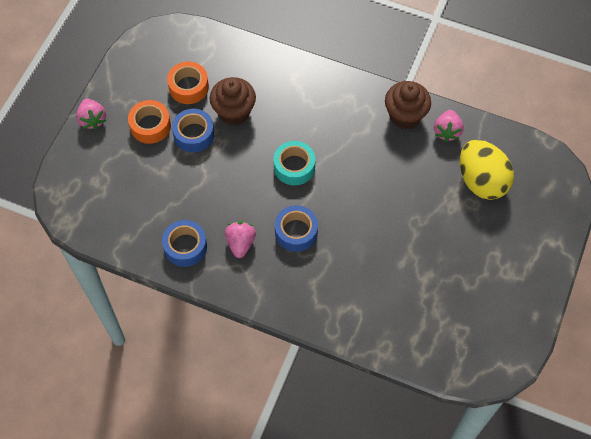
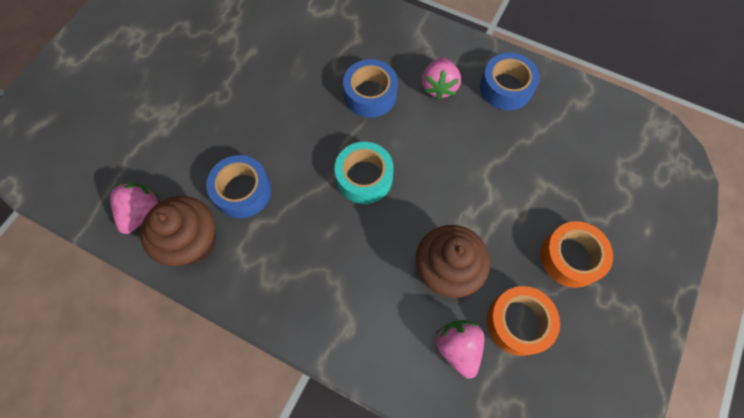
camera: 175 degrees left, 5 degrees up
pink strawberry [76,99,106,129] -> pink strawberry moved to [435,320,484,379]
blue tape [172,109,214,153] -> blue tape moved to [206,155,271,218]
yellow egg [460,140,514,200] -> none

